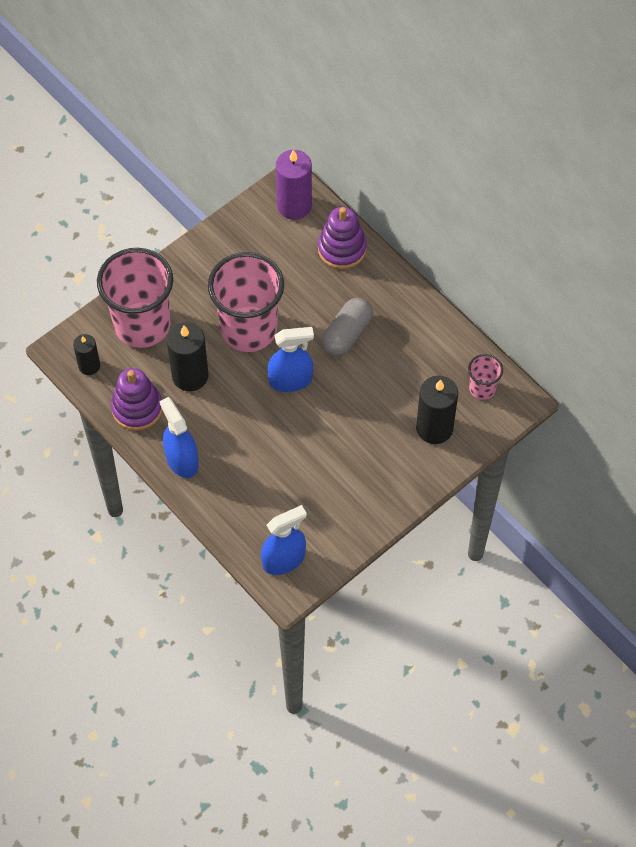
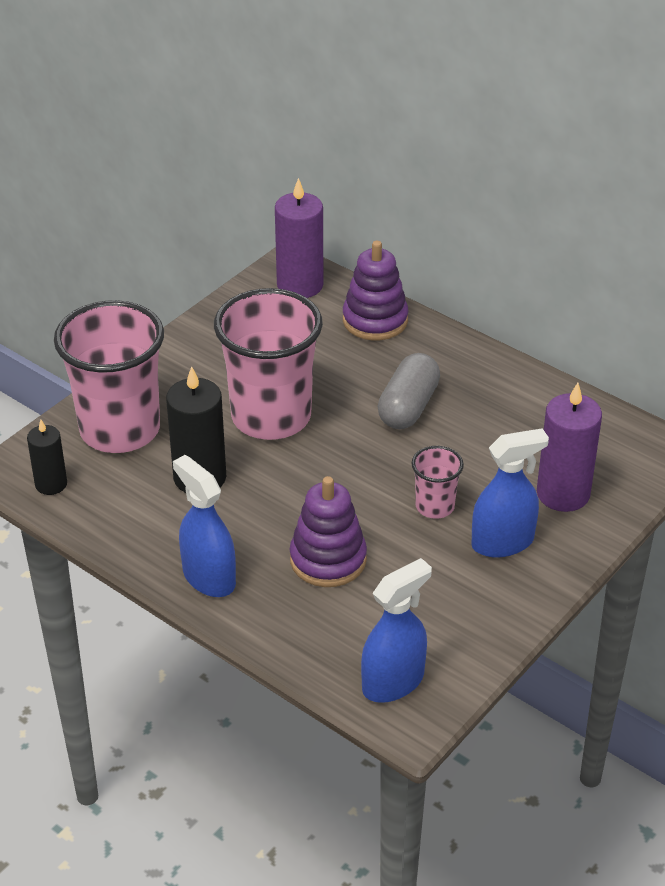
camera: 10 degrees left, 20 degrees down
purple stacking toy [111,368,162,431] -> purple stacking toy moved to [290,476,367,587]
blue spray bottle [268,327,314,392] -> blue spray bottle moved to [471,428,549,558]
black candle [416,376,458,444] -> purple candle [537,383,602,512]
pink cup [468,354,503,400] -> pink cup moved to [411,446,464,519]

